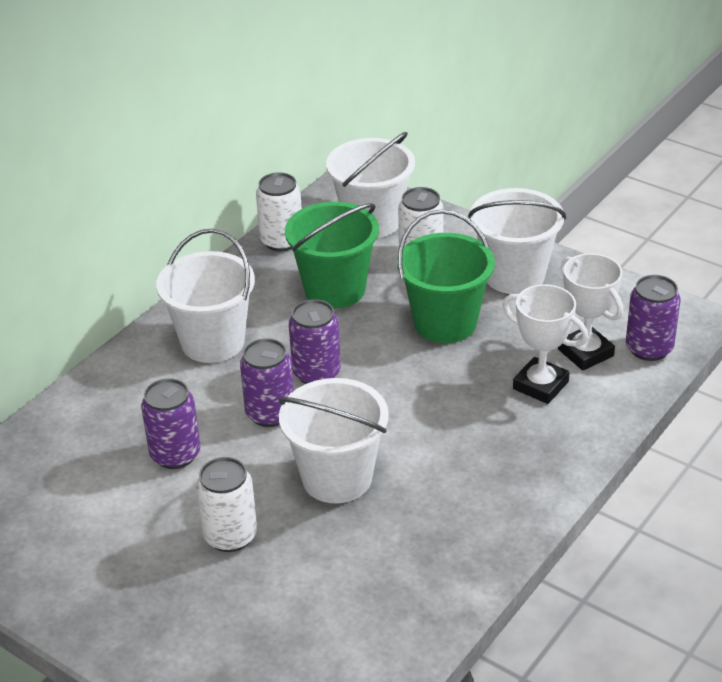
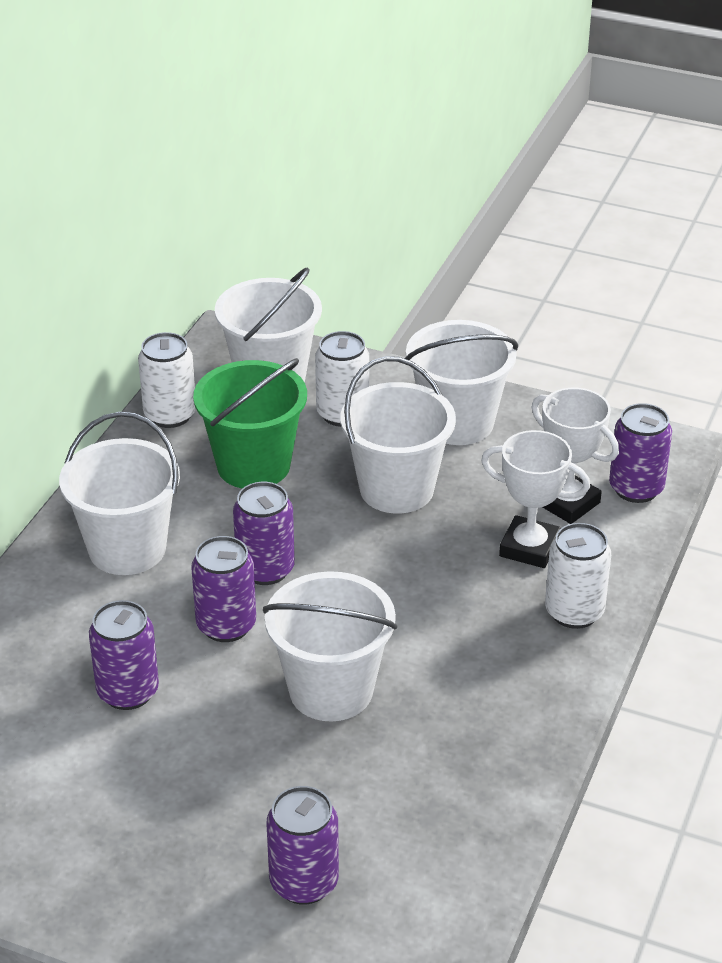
camera: 15 degrees left, 0 degrees up
white can [196,457,257,552] -> white can moved to [545,523,611,629]
green bucket [397,209,495,343] -> white bucket [340,356,456,514]
none -> purple can [266,786,339,905]

